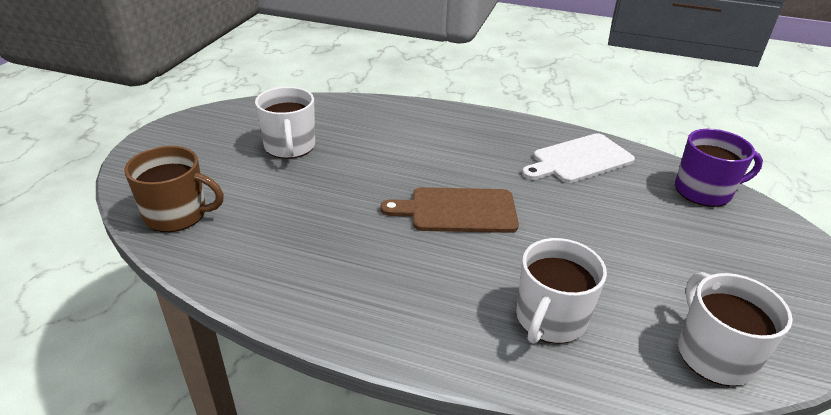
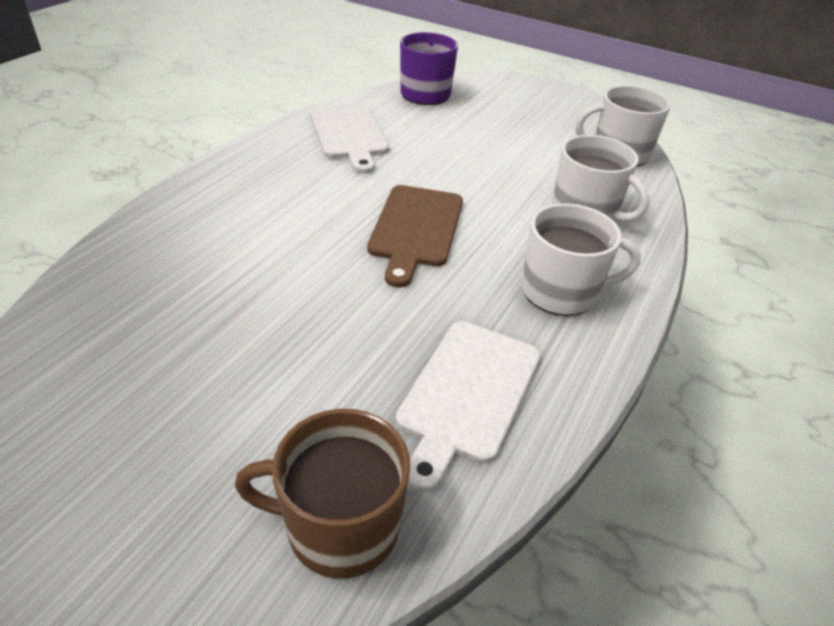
camera: 80 degrees left, 5 degrees up
brown mug [124,146,224,232] -> brown mug turned 105 degrees counterclockwise [235,409,410,578]
white mug [255,87,315,159] -> white mug moved to [522,204,641,316]
none -> white cutting board [395,321,541,492]

